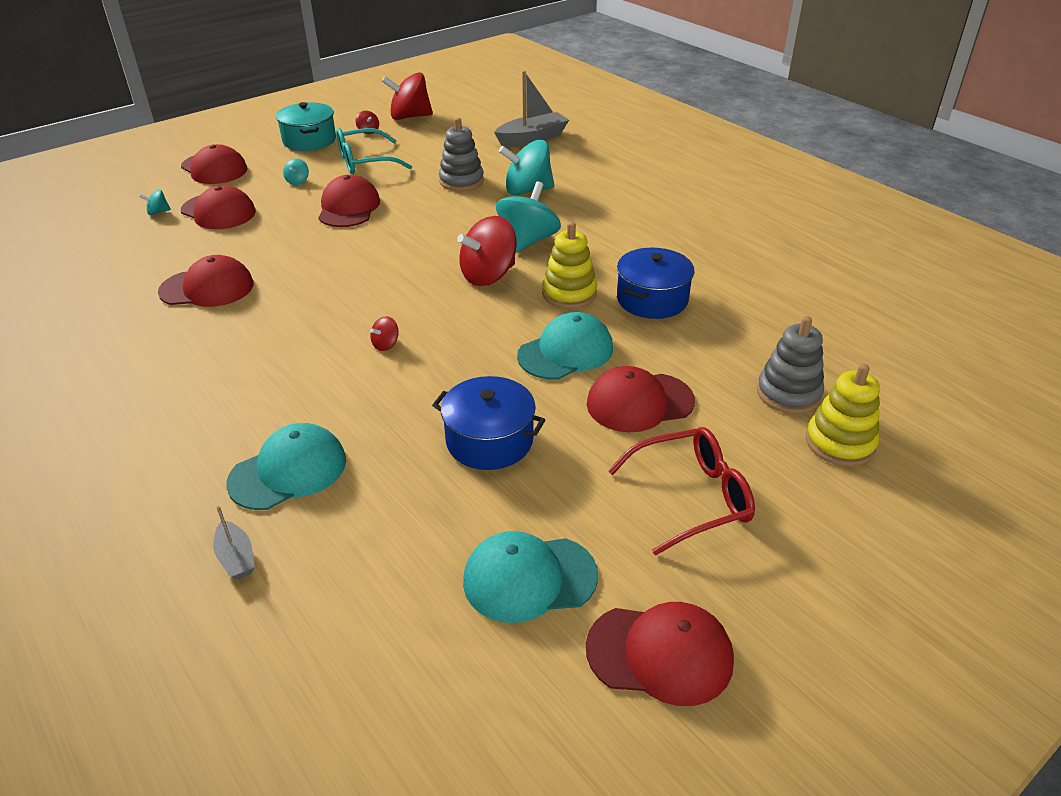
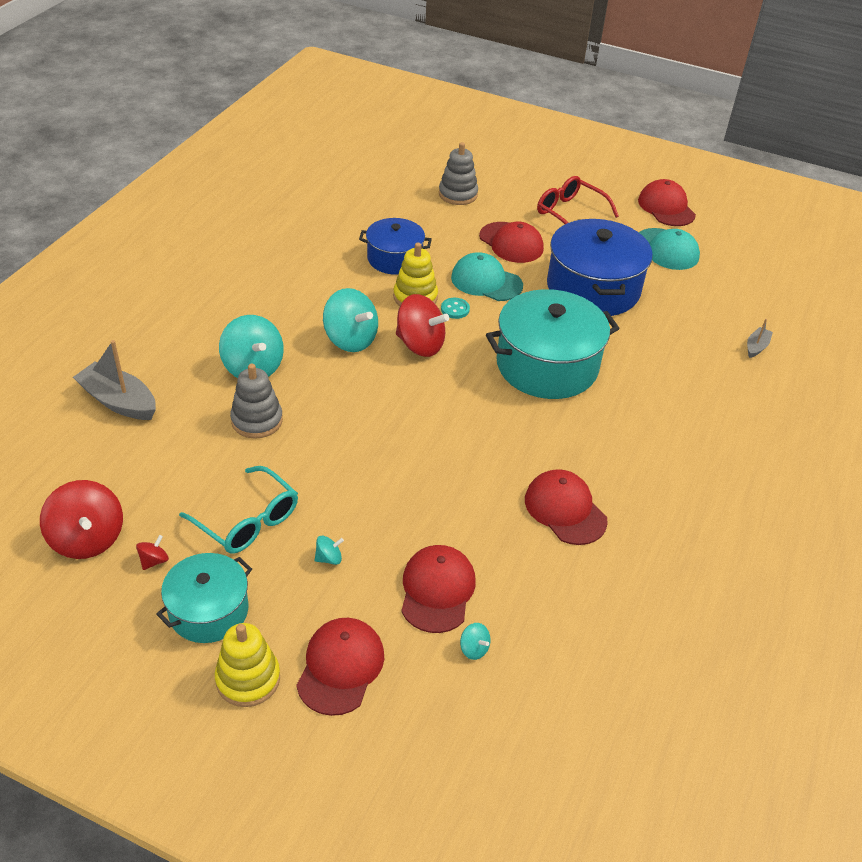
camera: 120 degrees left, 5 degrees up
turquoise cap [226,423,346,510] -> none
red cap [318,175,380,227] -> none
red spinning top [370,316,399,351] -> turquoise pot [486,289,620,399]
blue pot [432,376,545,470] -> blue pot [547,219,653,316], size x1.67
turquoise spinning top [496,181,561,253] -> turquoise spinning top turned 135 degrees counterclockwise [323,288,378,352]
yellow stacking toy [806,364,880,466] -> yellow stacking toy moved to [215,623,280,707]
none -> turquoise button [441,298,470,319]

